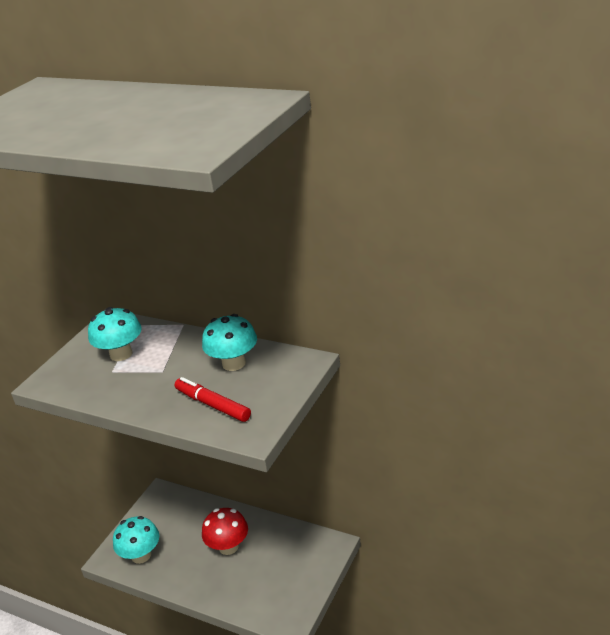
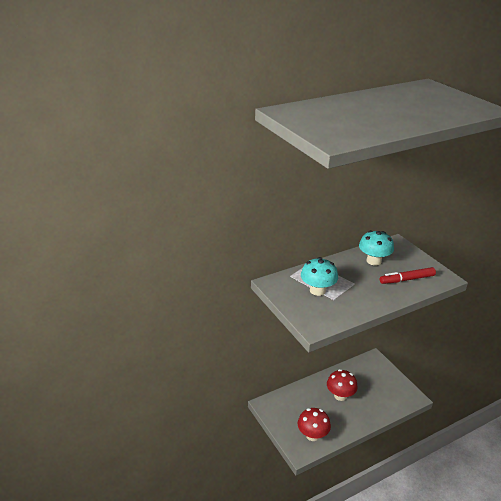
camera: 60 degrees left, 0 degrees up
turquoise mushroom [113,516,159,564] -> red mushroom [298,408,331,441]

